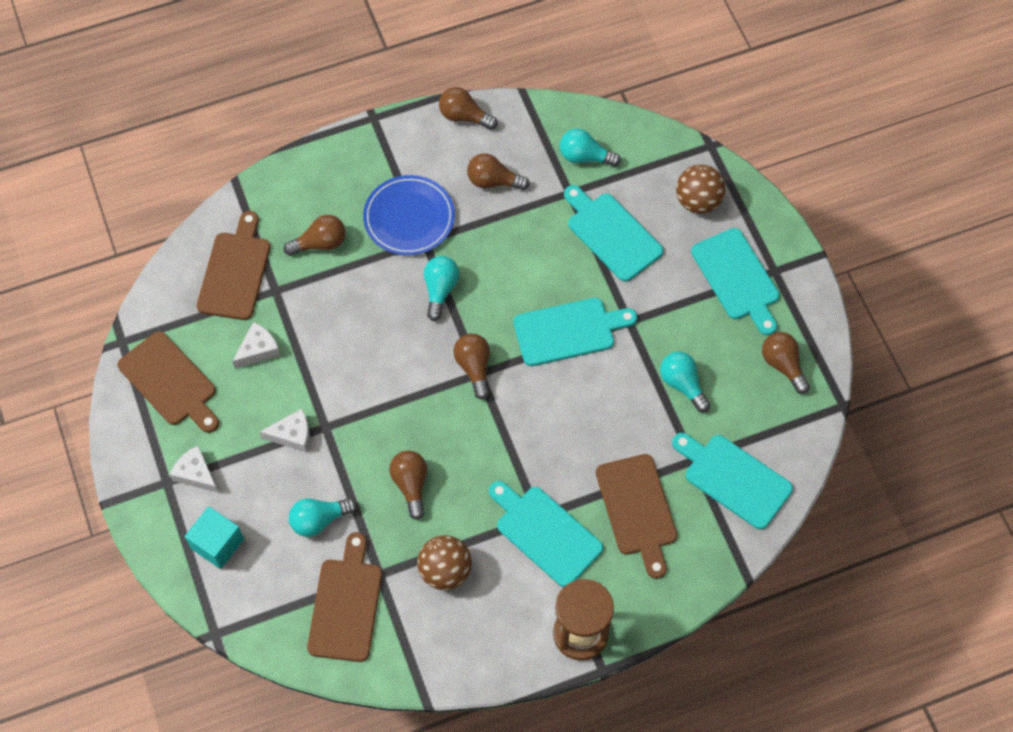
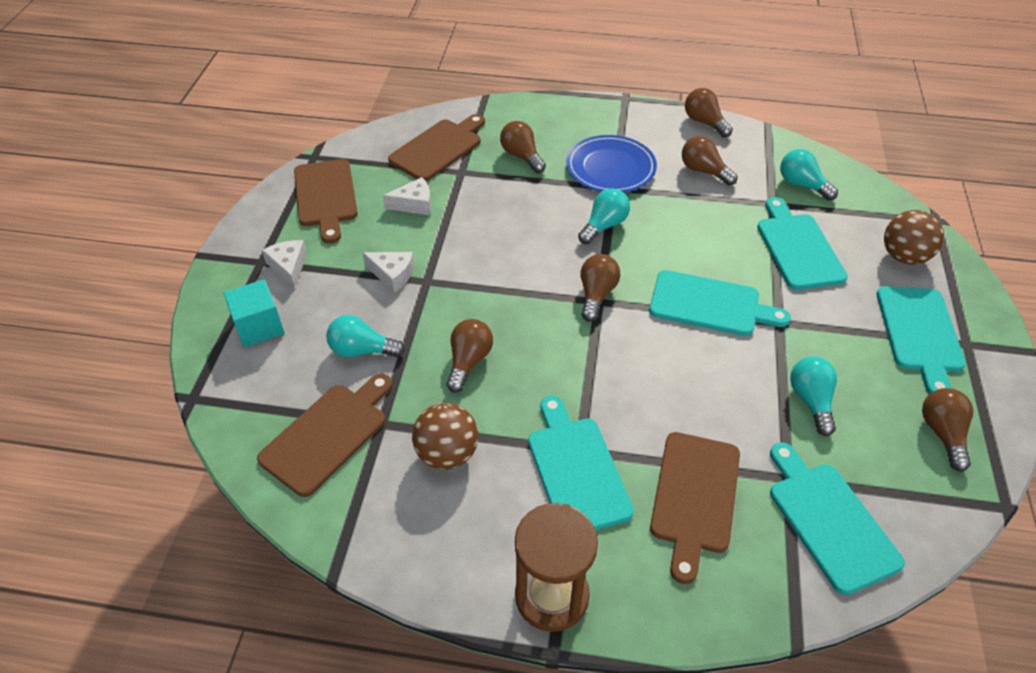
camera: 30 degrees right, 15 degrees down
brown light bulb [284,215,345,256] -> brown light bulb turned 135 degrees counterclockwise [500,121,546,173]

